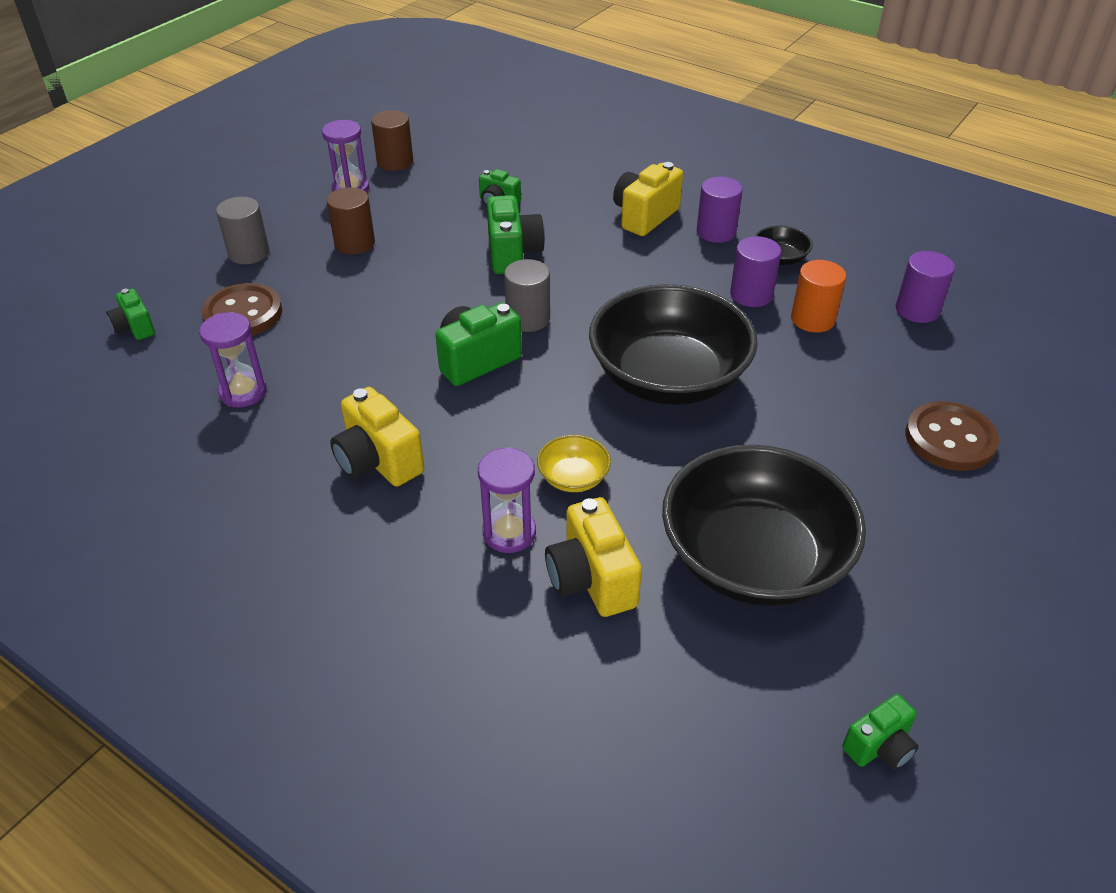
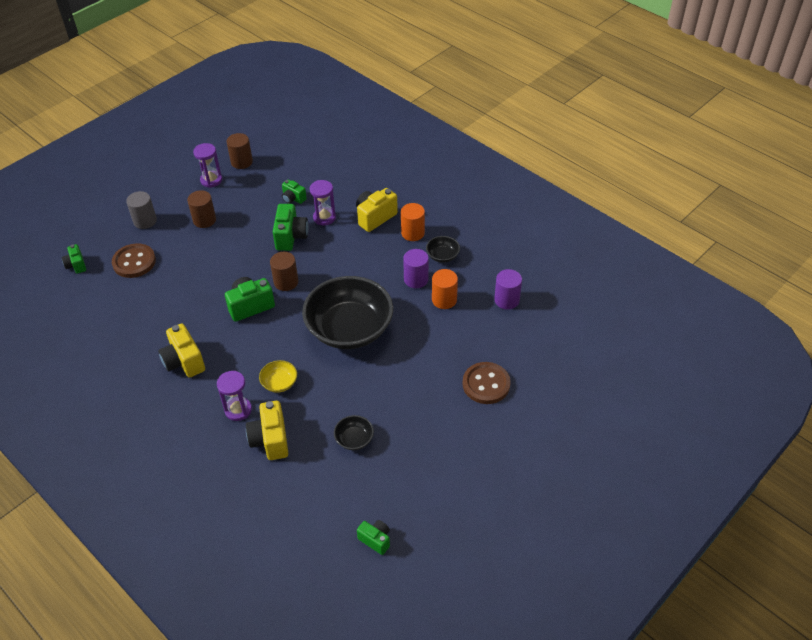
camera: 10 degrees right, 5 degrees up
purple hourglass [199,312,267,407] -> purple hourglass moved to [310,180,336,225]
grey cylinder [504,259,550,332] -> brown cylinder [270,252,298,291]
black bowl [662,444,866,606] -> black bowl [334,415,374,450], size x0.41
purple cylinder [697,177,743,243] -> orange cylinder [401,203,425,241]
green camera [842,694,918,770] -> green camera turned 120 degrees counterclockwise [357,520,390,555]

